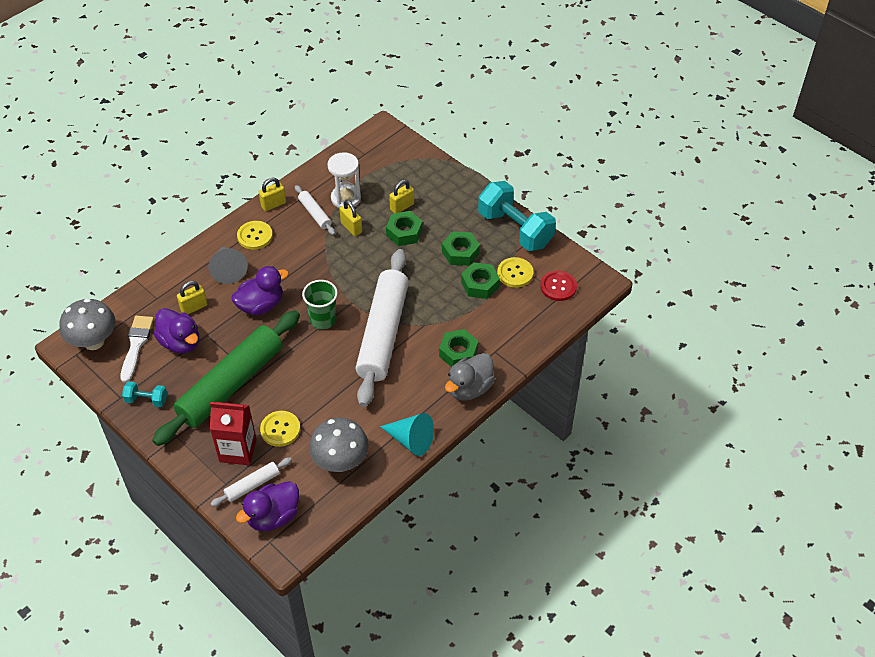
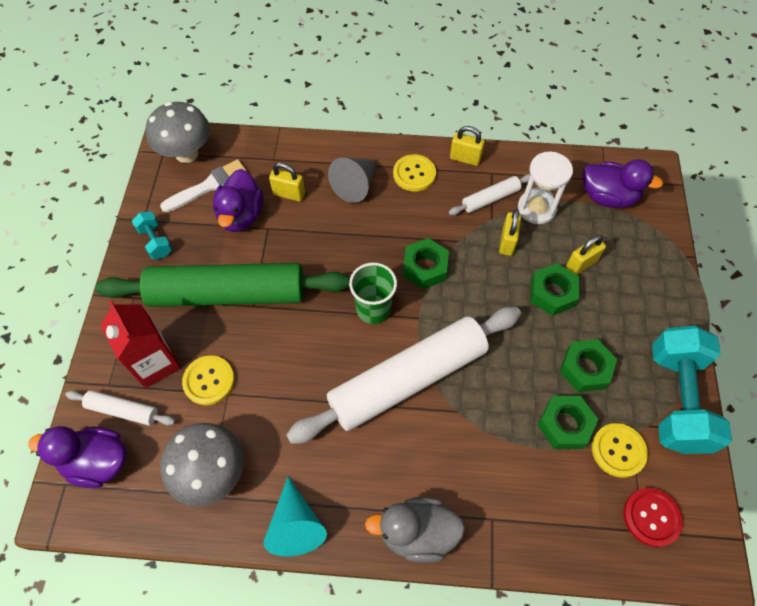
camera: 50 degrees right, 10 degrees up
purple duck [231,266,289,315] -> purple duck moved to [583,159,663,208]
white rolling pin [295,185,335,235] -> white rolling pin turned 45 degrees clockwise [449,174,530,215]
yellow padlock [389,180,414,213] -> yellow padlock turned 45 degrees counterclockwise [566,235,606,275]
green nut [439,329,478,367] -> green nut moved to [403,238,449,289]

